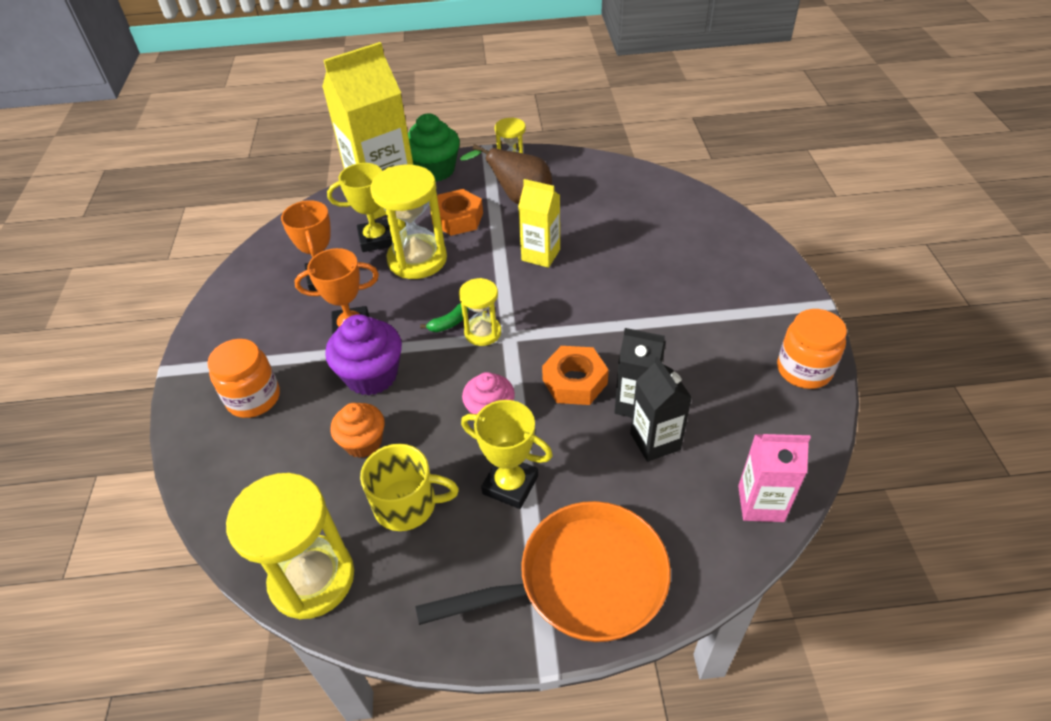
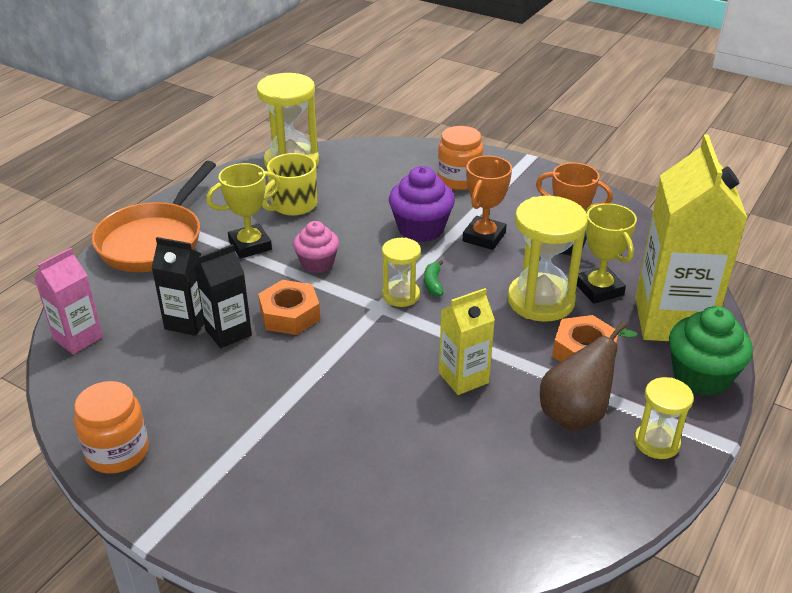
camera: 125 degrees right, 10 degrees down
yellow trophy [327,163,392,252] -> yellow trophy turned 45 degrees counterclockwise [577,203,637,304]
orange cupcake [330,403,385,458] -> none

